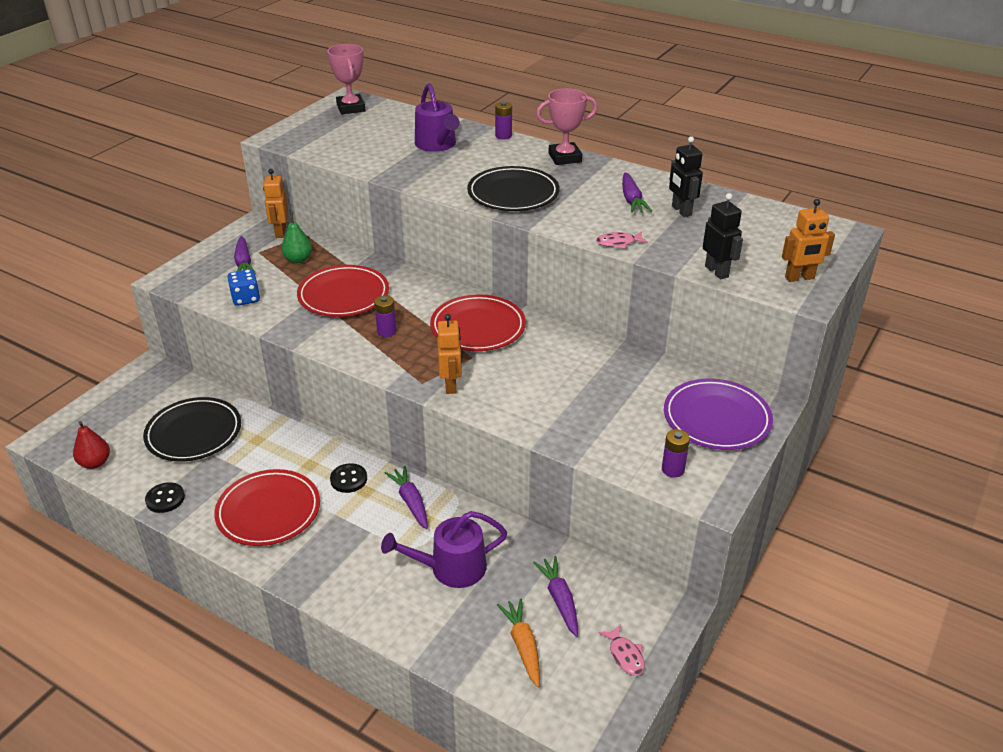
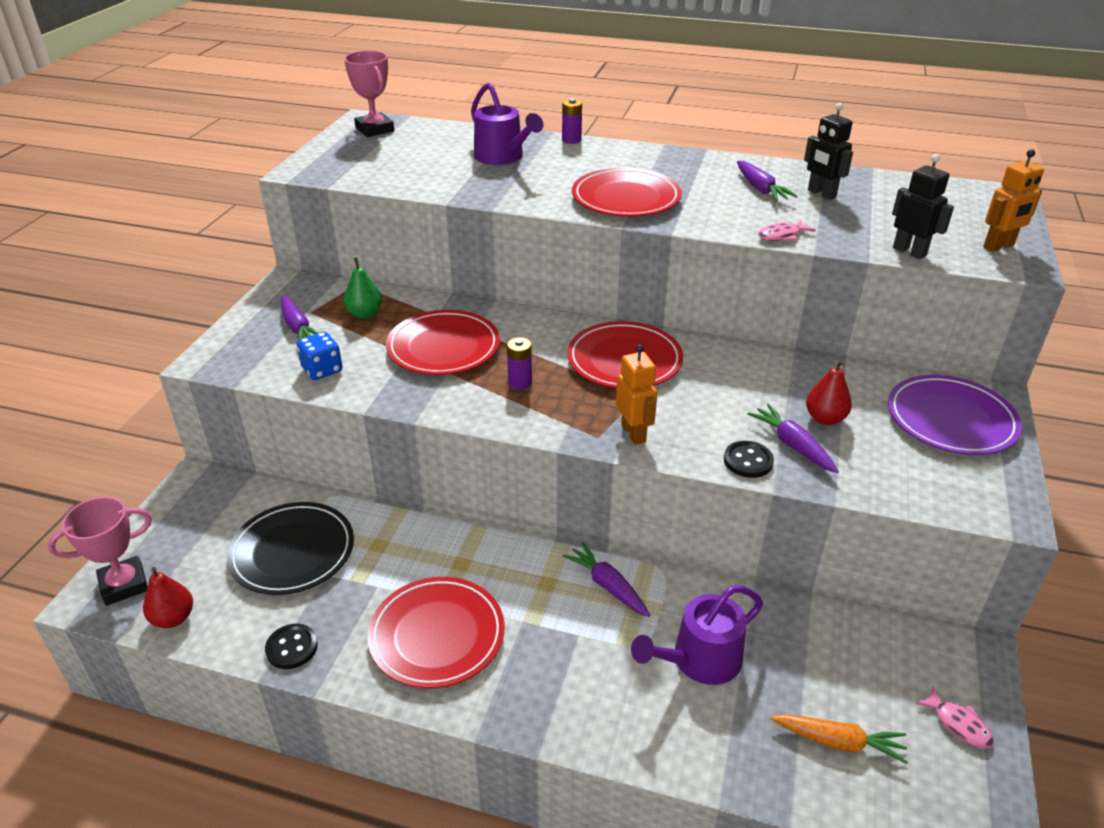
camera: 15 degrees left, 0 degrees up
orange robot [263,169,288,238] -> none
black button [330,463,367,493] -> black button moved to [724,441,774,478]
black plate [467,166,560,211] -> red plate [572,168,682,217]
orange carrot [497,598,540,687] -> orange carrot turned 135 degrees clockwise [771,714,908,764]
purple carrot [533,556,578,637] -> purple carrot moved to [748,404,839,473]
pink trophy [536,88,598,165] -> pink trophy moved to [48,497,152,606]
purple battery [662,429,690,478] -> none
none -> red pear [806,360,852,425]

